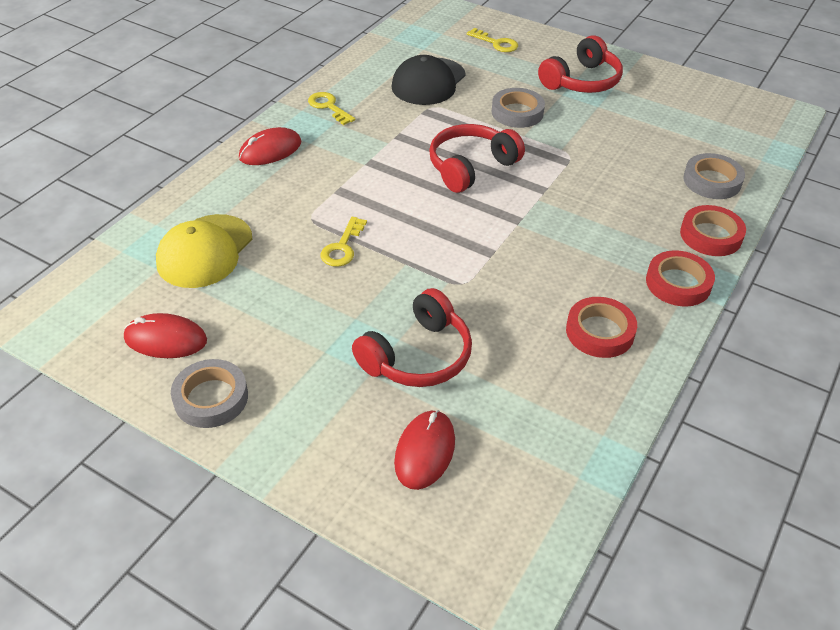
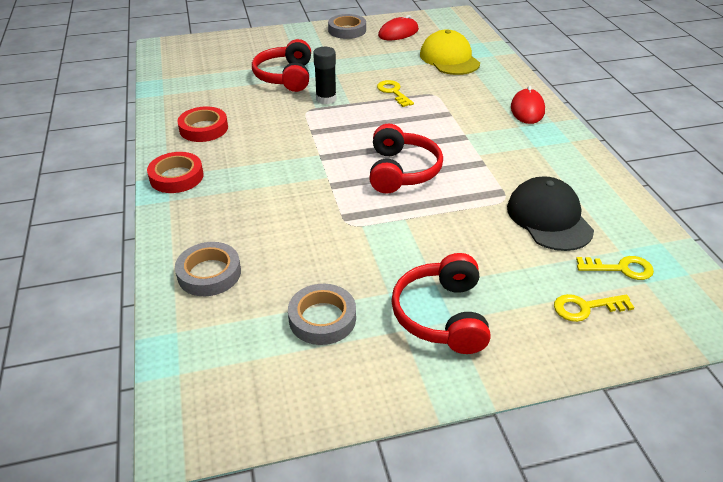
camera: 135 degrees right, 5 degrees down
yellow key [308,92,355,125] -> yellow key moved to [576,256,654,280]
red mouse [394,410,455,490] -> none
grey tape [492,88,545,128] -> grey tape moved to [288,284,356,345]
red tape [680,205,746,256] -> none
none -> black glue stick [313,47,336,104]

